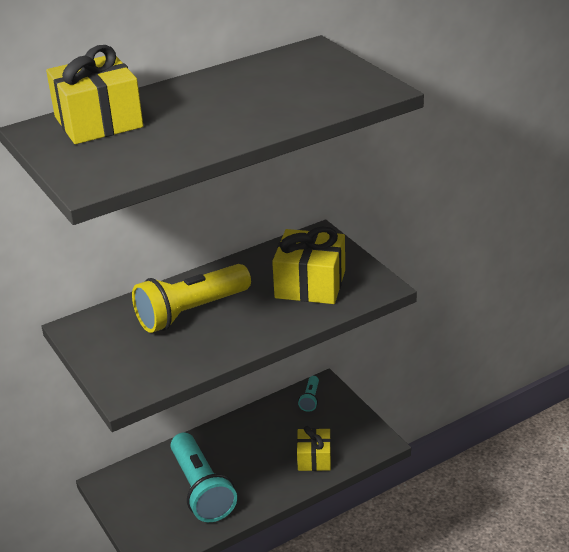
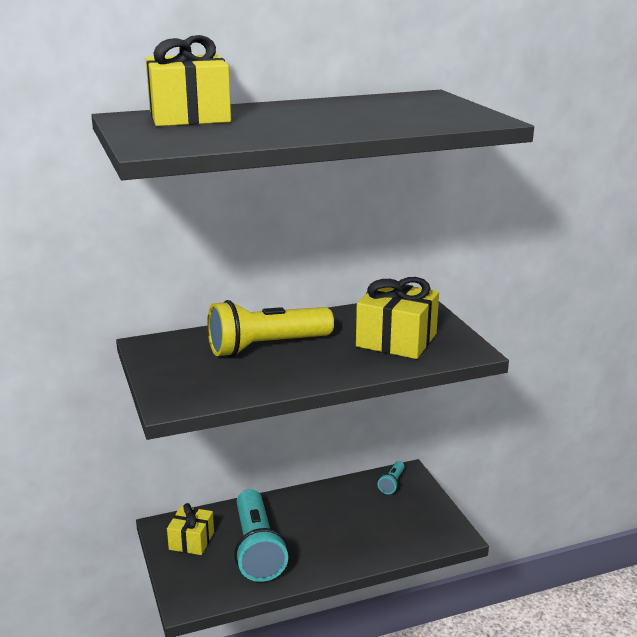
camera: 10 degrees right, 10 degrees down
yellow gift [297,426,331,471] -> yellow gift moved to [167,503,214,555]

